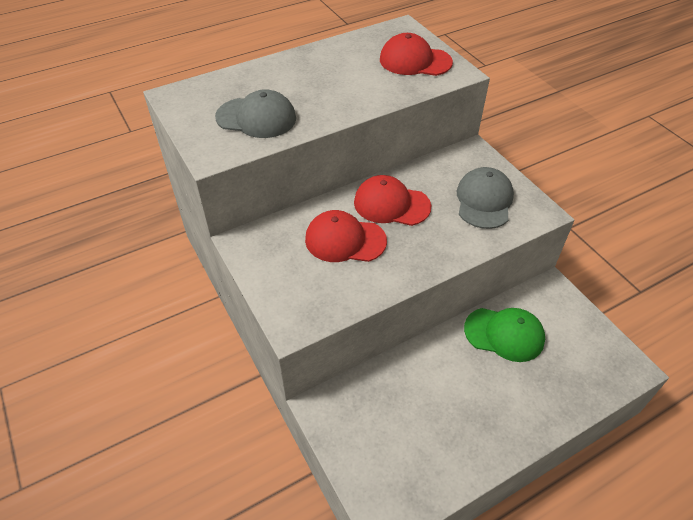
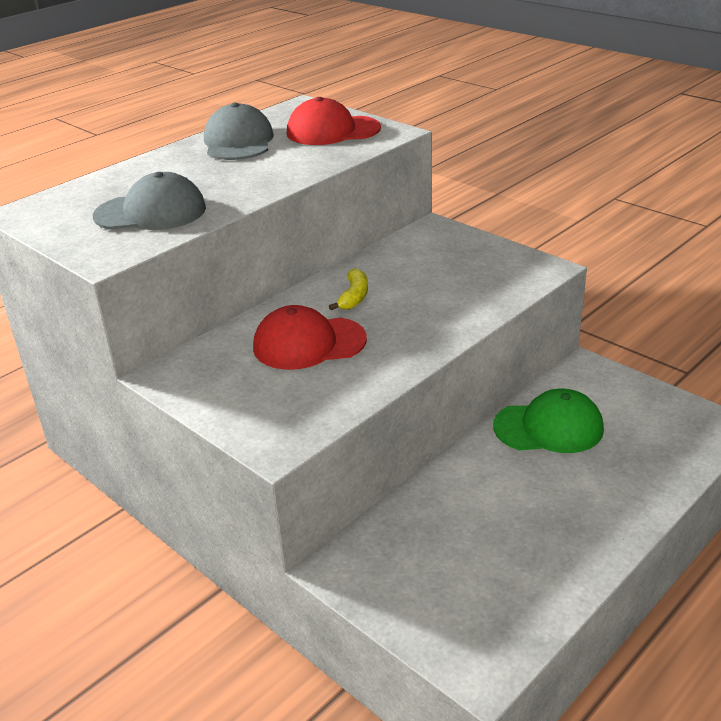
camera: 15 degrees left, 15 degrees down
red cap [354,175,431,226] -> yellow banana [329,268,368,310]
grey cap [457,167,514,229] -> grey cap moved to [204,103,274,160]

